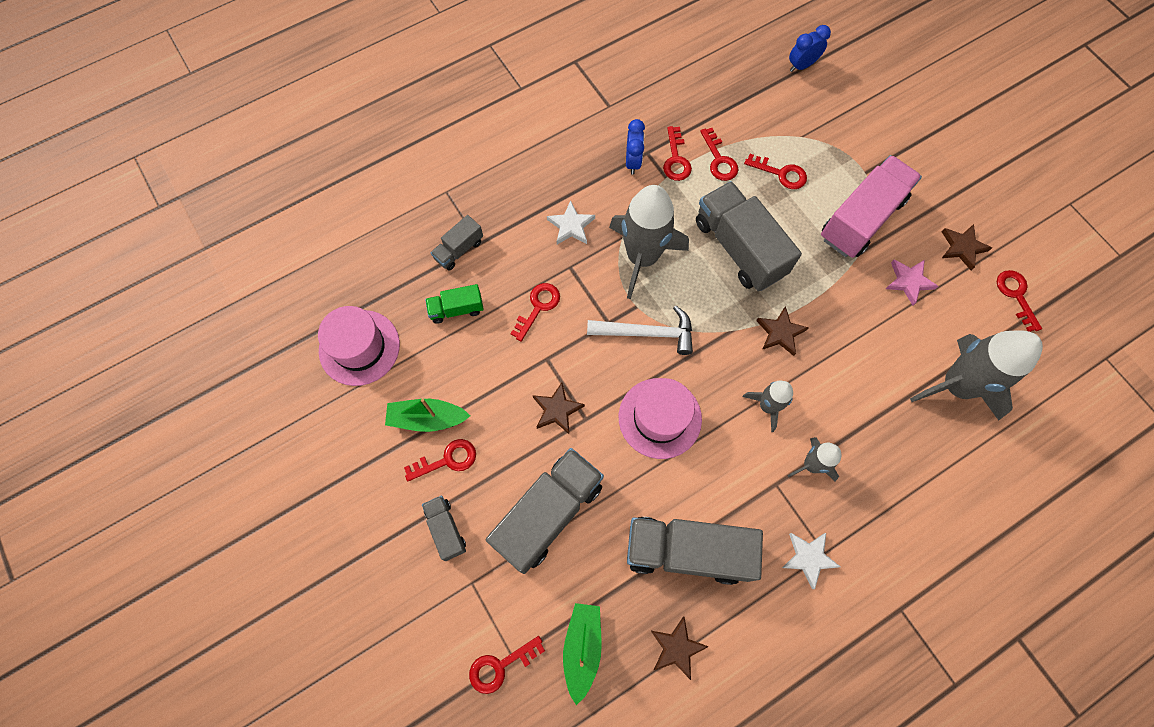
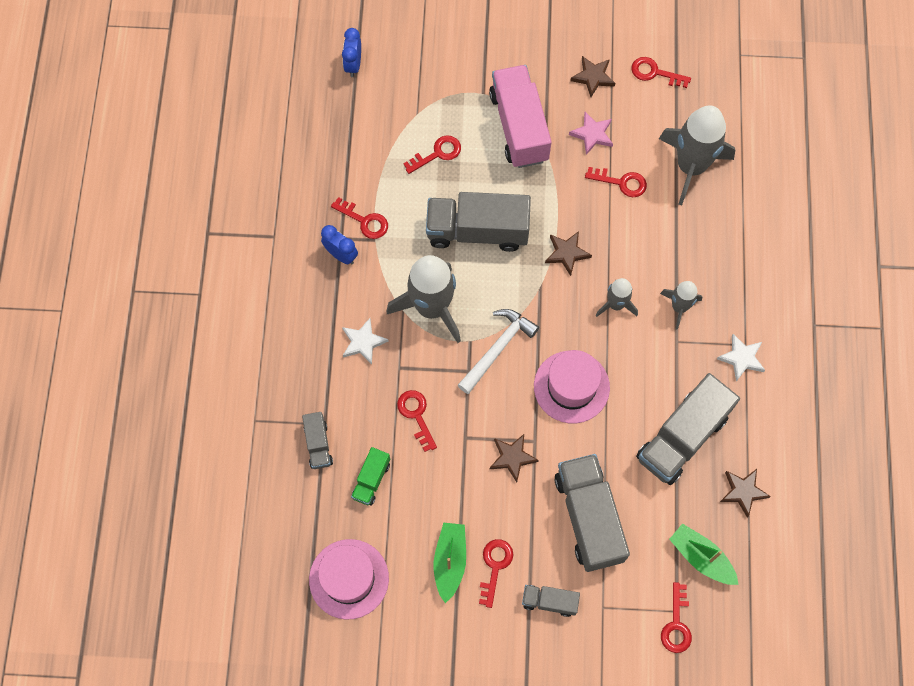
camera: 55 degrees left, 0 degrees up
green boat [385,399,470,432] -> green boat turned 150 degrees clockwise [434,522,466,603]
red key [700,128,738,181] -> red key moved to [585,167,647,197]

